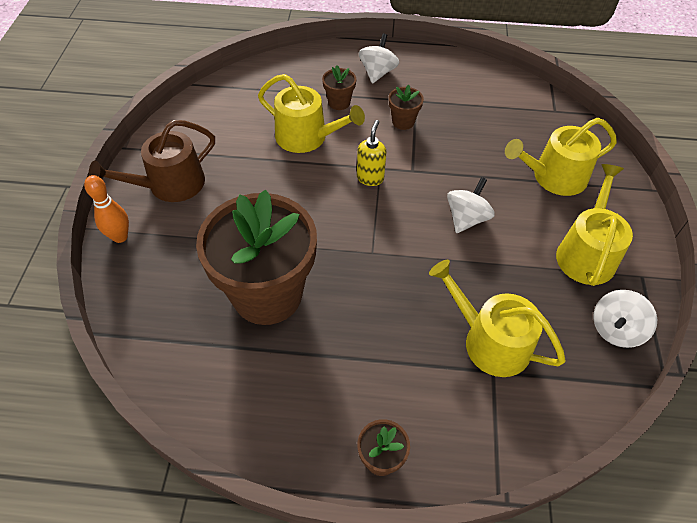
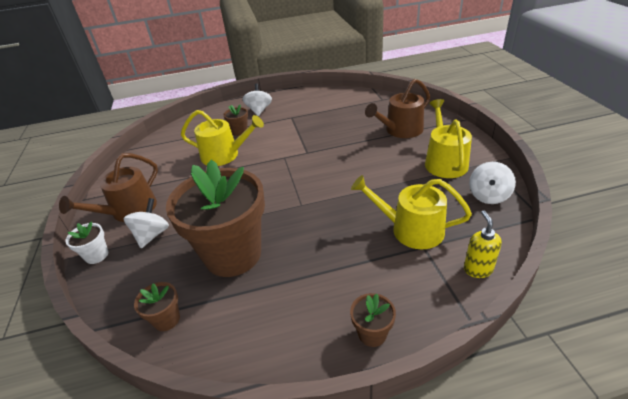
camera: 15 degrees left, 15 degrees down
orange bowling pin [84,175,129,243] -> white flower pot [66,222,108,264]
yellow soap dispenser [357,120,387,186] -> yellow soap dispenser moved to [464,210,502,278]
brown flower pot [389,85,424,130] -> brown flower pot moved to [134,282,180,331]
white spinning top [447,177,495,233] -> white spinning top moved to [124,198,169,248]
yellow watering can [505,118,617,196] -> brown watering can [365,79,430,138]

